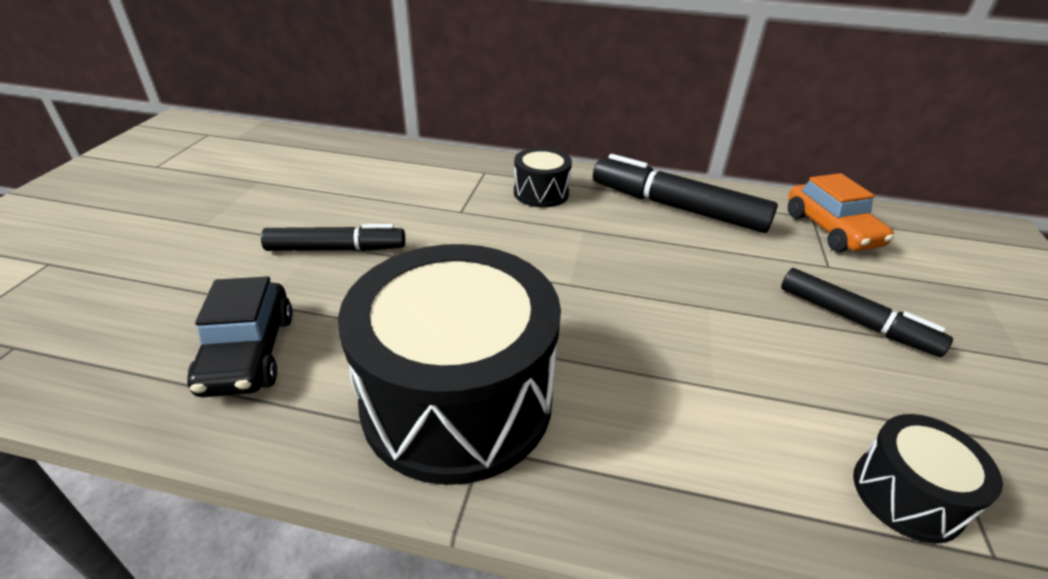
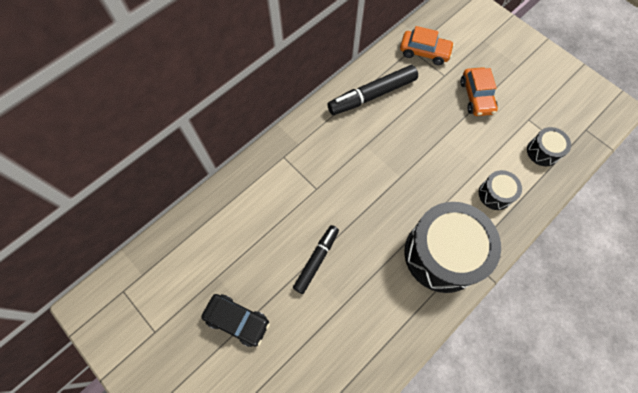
camera: 55 degrees left, 30 degrees up
black car [187,276,293,397] -> black car moved to [202,294,270,347]
black drum [514,147,572,208] -> black drum moved to [479,170,522,210]
black marker [781,268,953,357] -> orange car [460,67,498,116]

